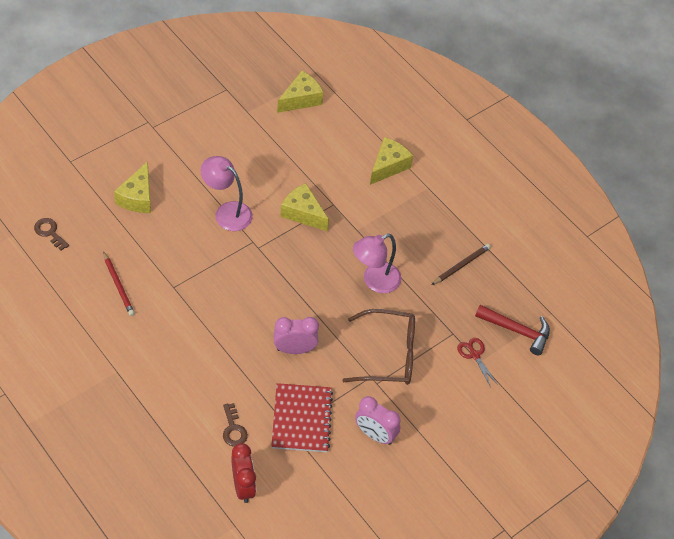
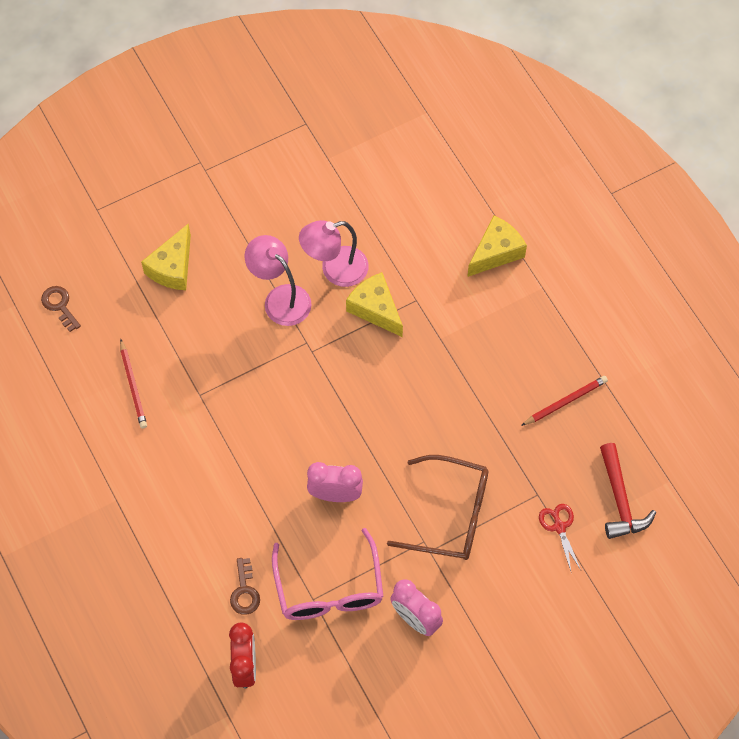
camera: 15 degrees right, 10 degrees up
red notebook [271,383,333,452] -> pink glasses [272,528,384,620]
yellow cheese [277,71,323,113] -> none
pink lamp [353,234,402,293] -> pink lamp moved to [299,220,369,287]
brown pencil [431,244,491,285] -> red pencil [521,376,608,426]
red hammer [475,305,550,355] -> red hammer turned 45 degrees clockwise [600,443,656,539]

